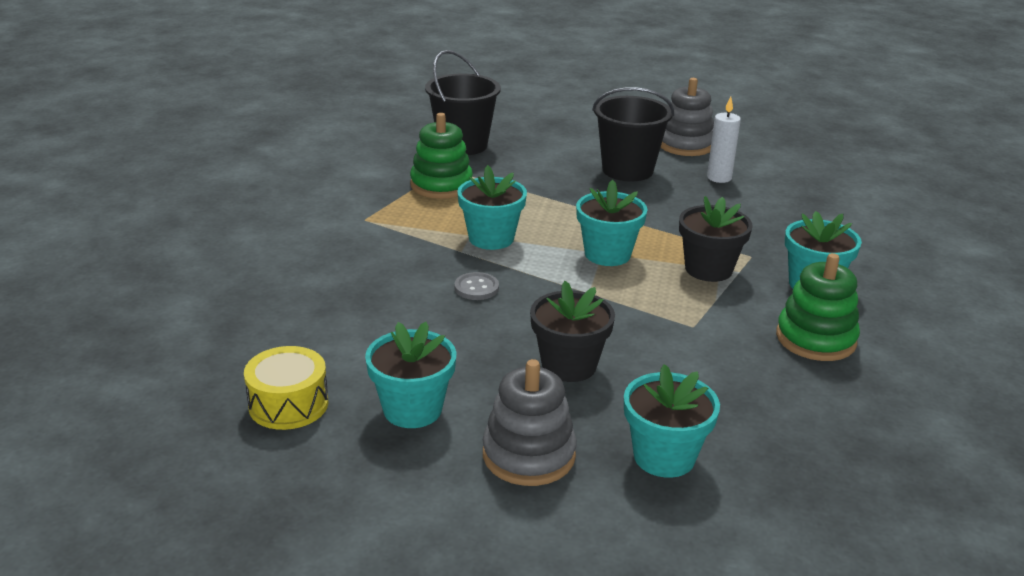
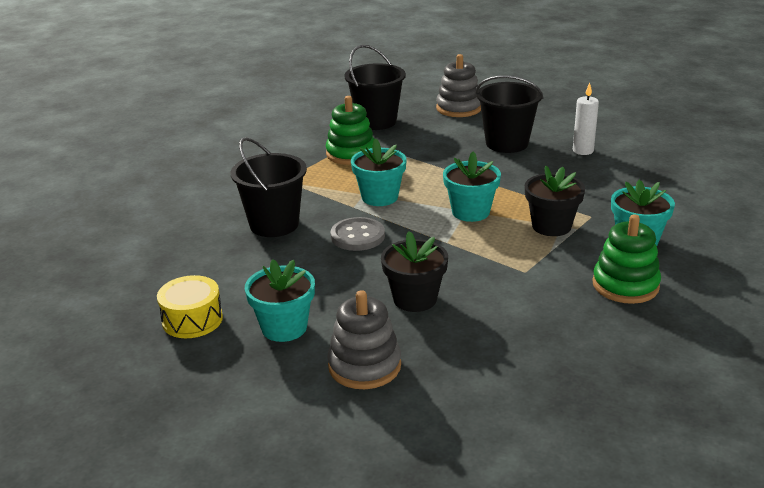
camera: 10 degrees right, 0 degrees up
grey button [454,272,499,300] -> grey button [331,217,385,251], size x1.53
turquoise flower pot [624,364,720,478] -> none
grey stacking toy [660,78,714,156] -> grey stacking toy moved to [436,54,481,117]
none -> black bucket [231,137,307,237]

